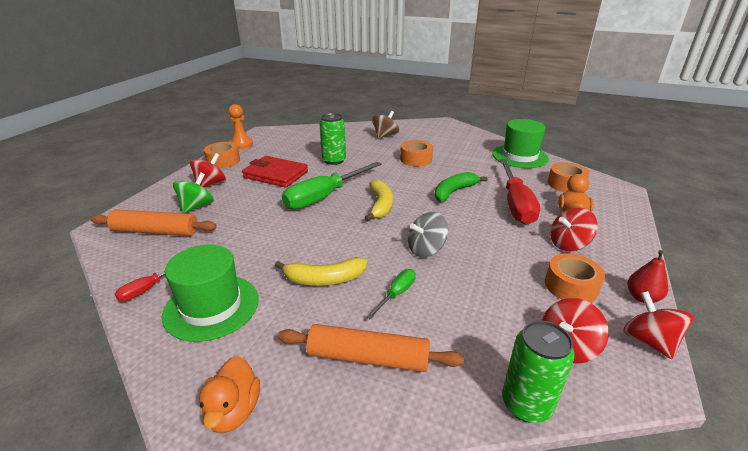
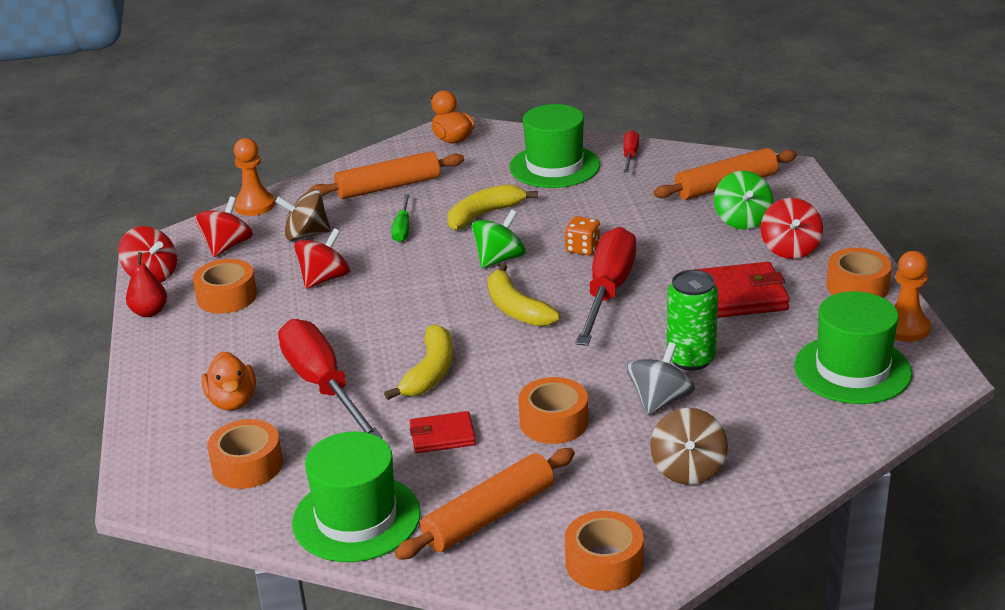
camera: 150 degrees right, 0 degrees up
green screwdriver [282,162,382,210] -> red screwdriver [575,227,636,346]
grey spinning top [408,212,448,257] -> grey spinning top moved to [627,342,695,415]
green banana [435,172,487,202] -> yellow banana [384,324,453,400]
green can [502,320,575,423] -> orange pawn [234,138,275,216]
red spinning top [550,208,598,251] -> red spinning top moved to [294,228,350,289]
none -> brown spinning top [275,189,331,241]
none -> orange rolling pin [395,448,575,560]
none -> red wallet [410,411,476,453]
none -> green spinning top [472,209,526,268]
none -> orange dice [565,216,600,255]
none -> orange tape [565,511,644,591]
none -> green hat [794,291,912,404]

